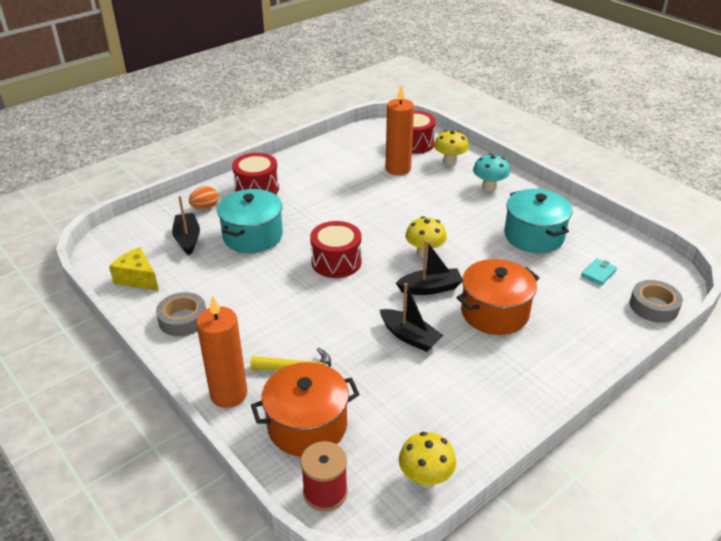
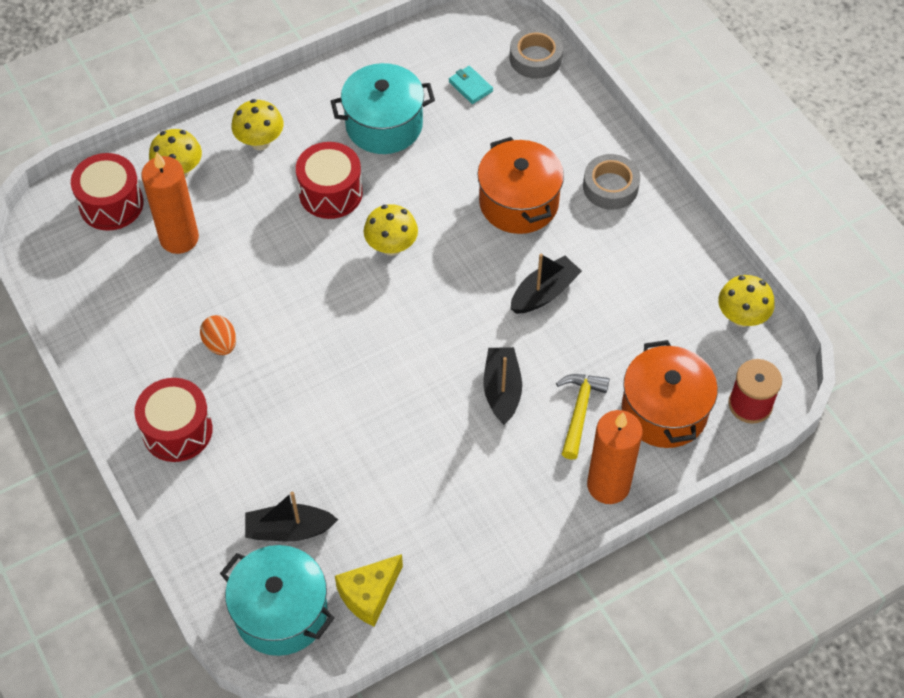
camera: 80 degrees left, 20 degrees up
grey tape [156,292,206,336] -> grey tape moved to [583,154,640,210]
orange egg [189,186,218,210] -> orange egg moved to [200,315,236,355]
turquoise pot [217,189,283,253] -> turquoise pot moved to [220,545,334,656]
red drum [310,221,361,278] -> red drum moved to [296,142,363,219]
black boat [396,240,462,295] -> black boat moved to [483,347,522,425]
turquoise mushroom [473,153,510,191] -> yellow mushroom [231,99,284,150]

